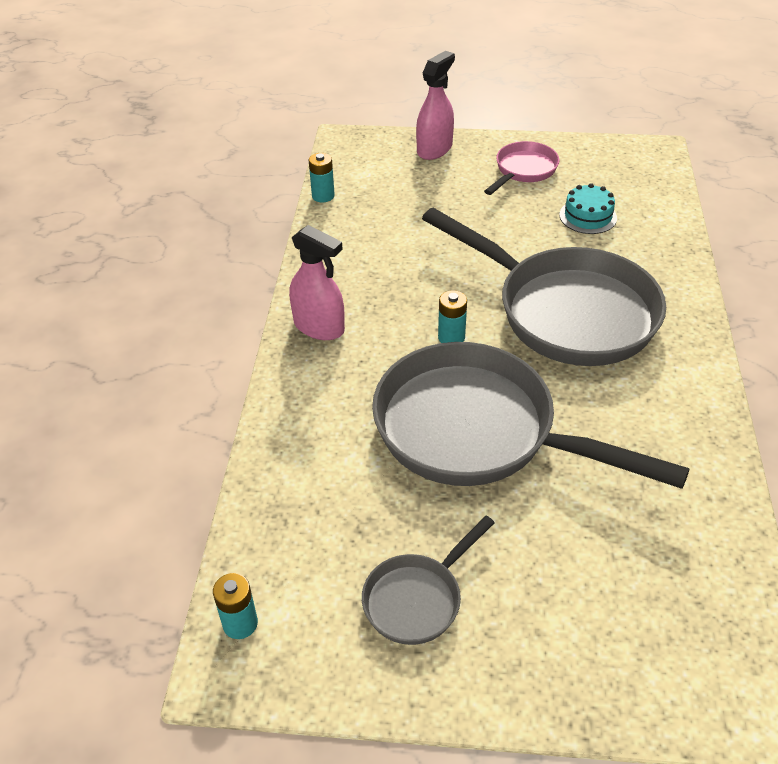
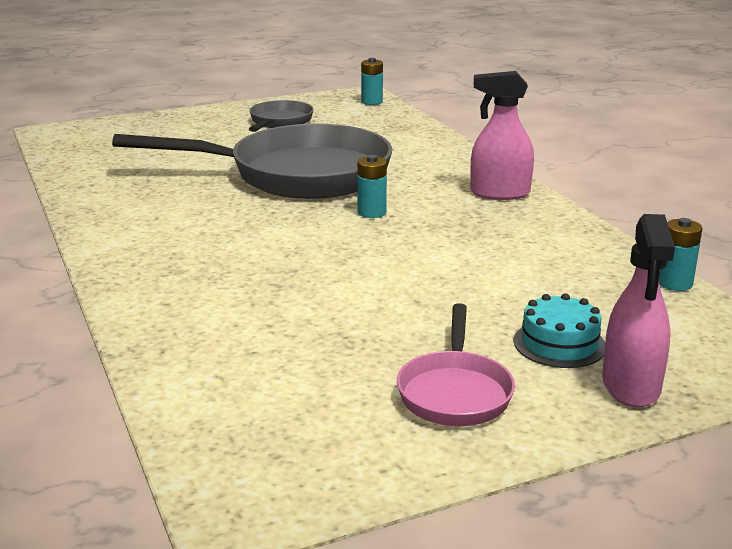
camera: 150 degrees right, 20 degrees down
grey pan [422,208,666,366] -> none
turquoise cake [559,183,617,234] -> turquoise cake moved to [514,293,605,368]

